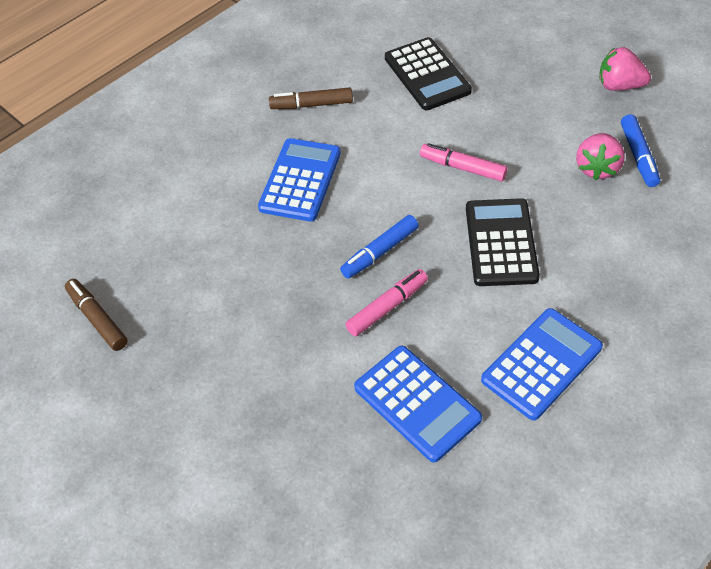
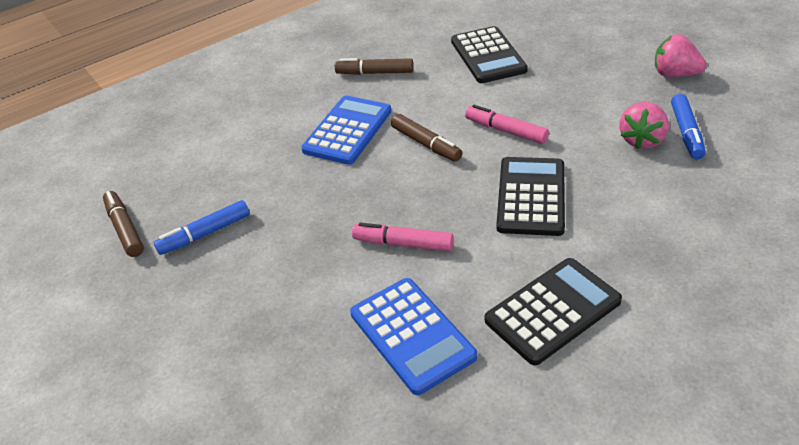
camera: 10 degrees right, 10 degrees down
blue marker [340,215,419,279] -> blue marker moved to [154,200,250,255]
pink marker [345,269,428,336] -> pink marker turned 135 degrees counterclockwise [352,223,454,251]
blue calculator [481,308,603,420] -> black calculator [485,258,622,365]
none -> brown marker [391,114,462,162]

